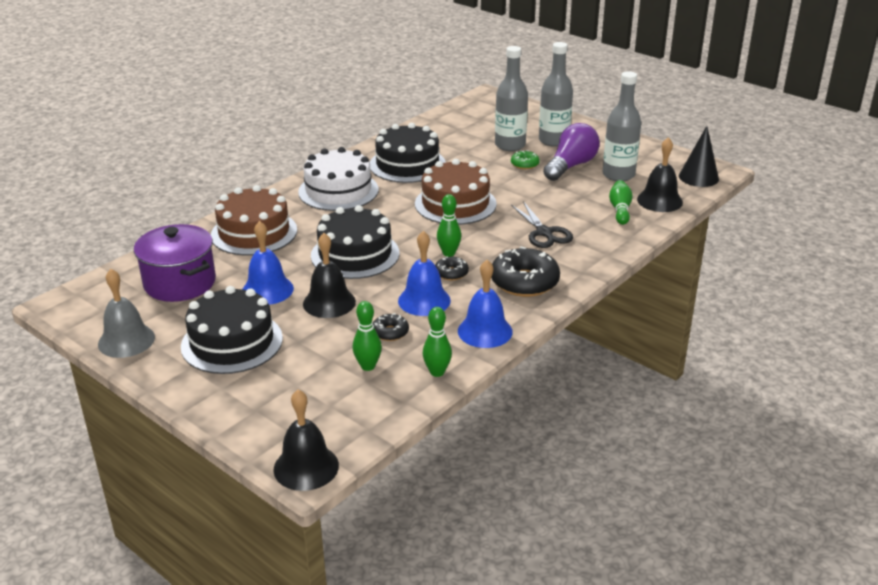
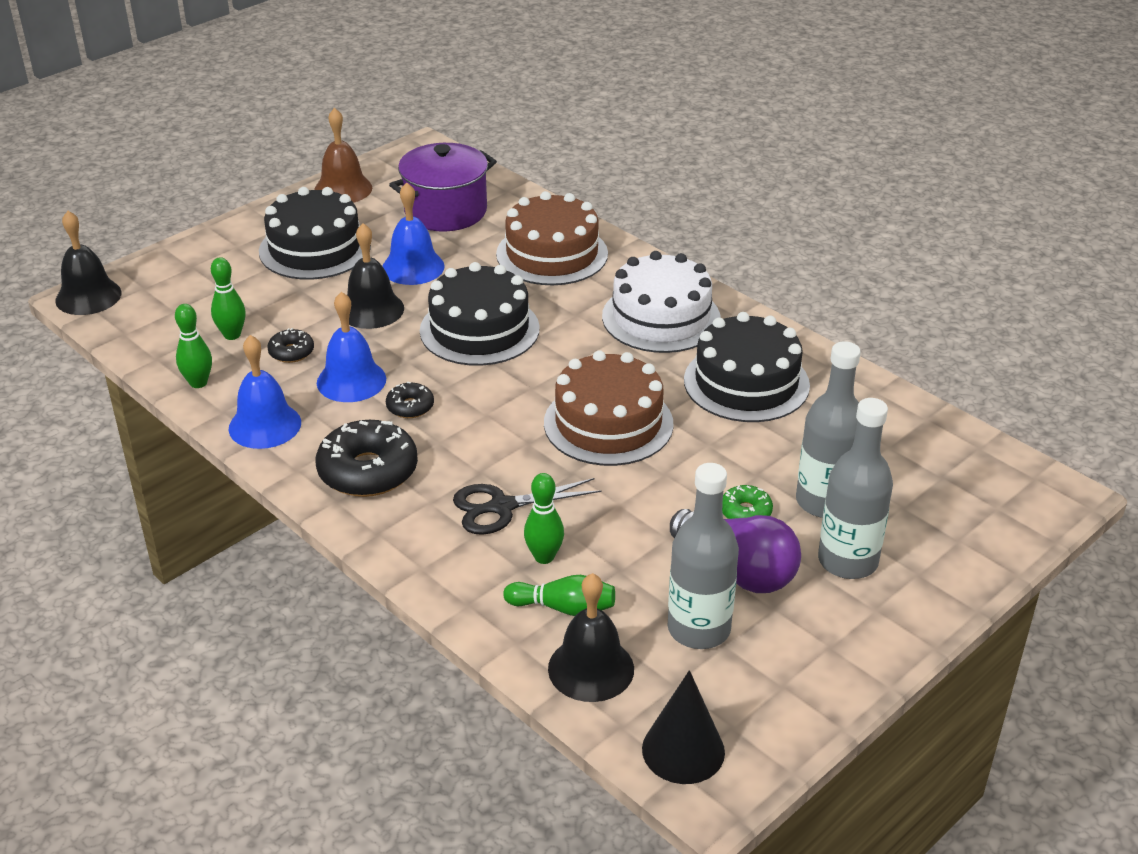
camera: 95 degrees right, 5 degrees up
grey bell [98,269,155,358] -> brown bell [314,108,372,203]
green bowling pin [437,194,461,257] -> green bowling pin moved to [524,473,564,564]

